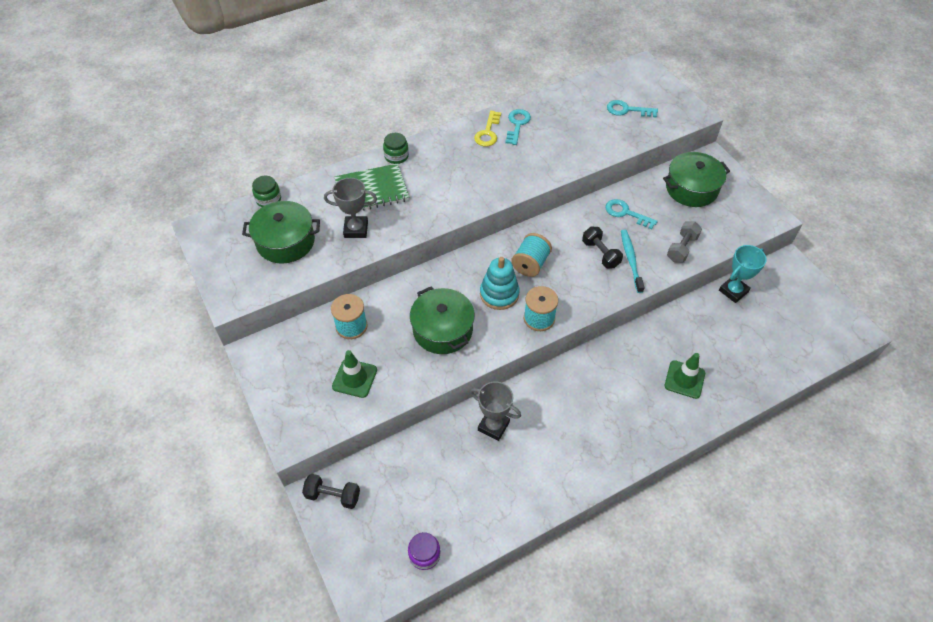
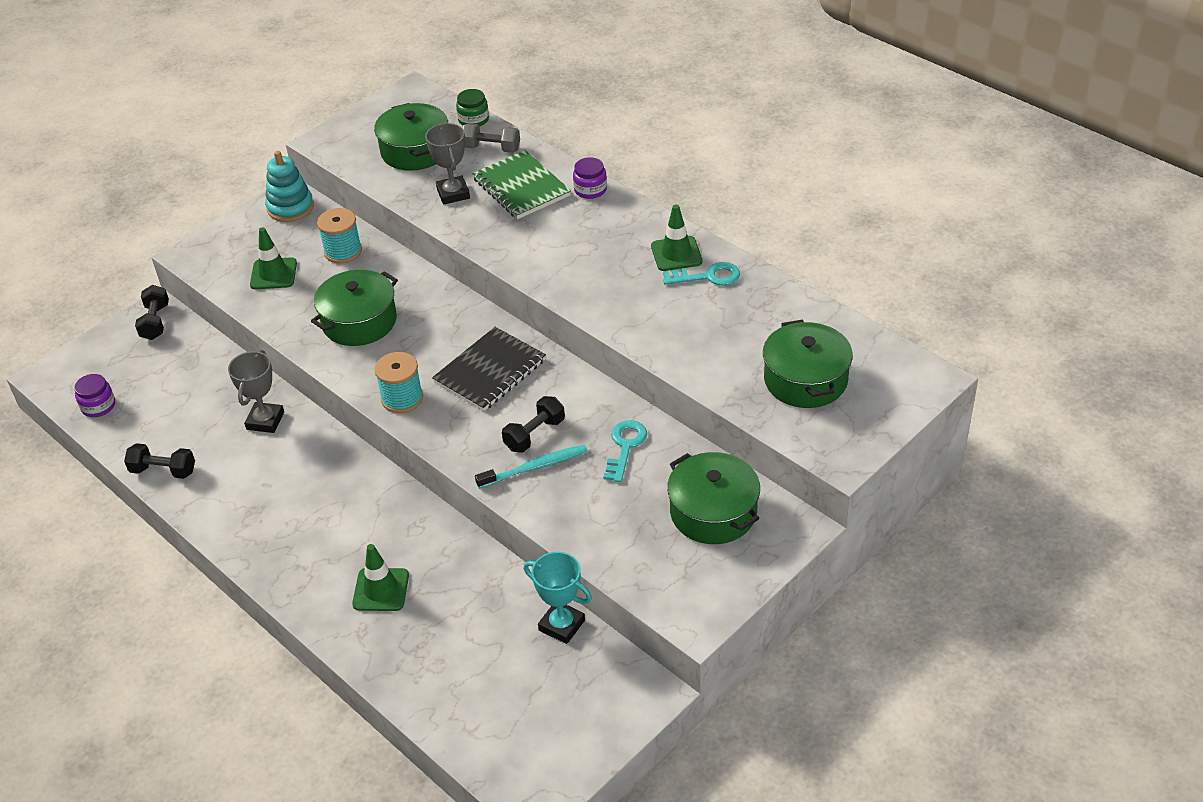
camera: 75 degrees right, 10 degrees down
green jar [383,133,409,164] -> purple jar [573,157,607,199]
yellow key [474,111,501,146] -> green traffic cone [651,204,702,271]
turquoise stacking toy [480,257,520,310] -> turquoise stacking toy moved to [265,151,314,222]
turquoise spool [511,233,552,277] -> black notebook [432,327,546,411]
turquoise key [607,100,658,118] -> green pot [763,320,853,408]
grey dumbbell [667,221,702,263] -> grey dumbbell moved to [462,123,520,153]
none -> black dumbbell [124,443,195,479]

